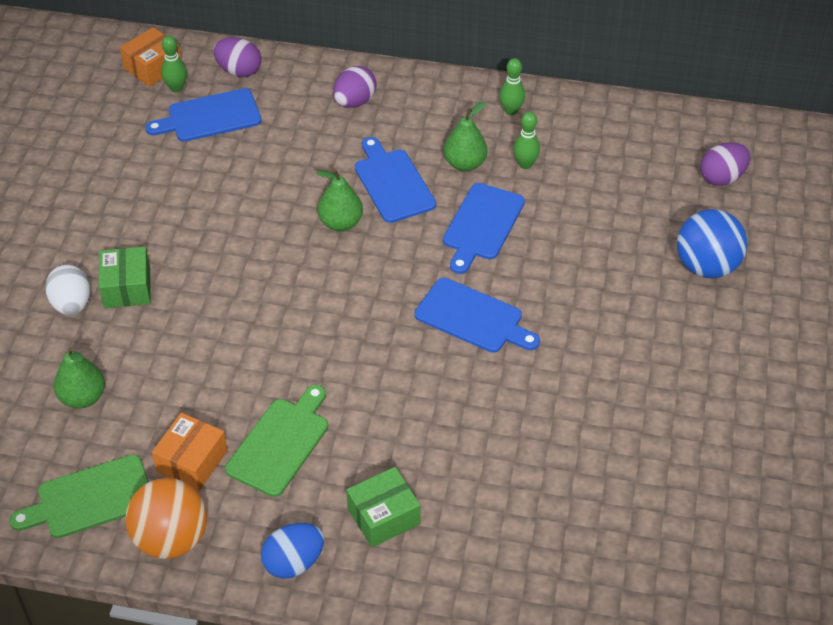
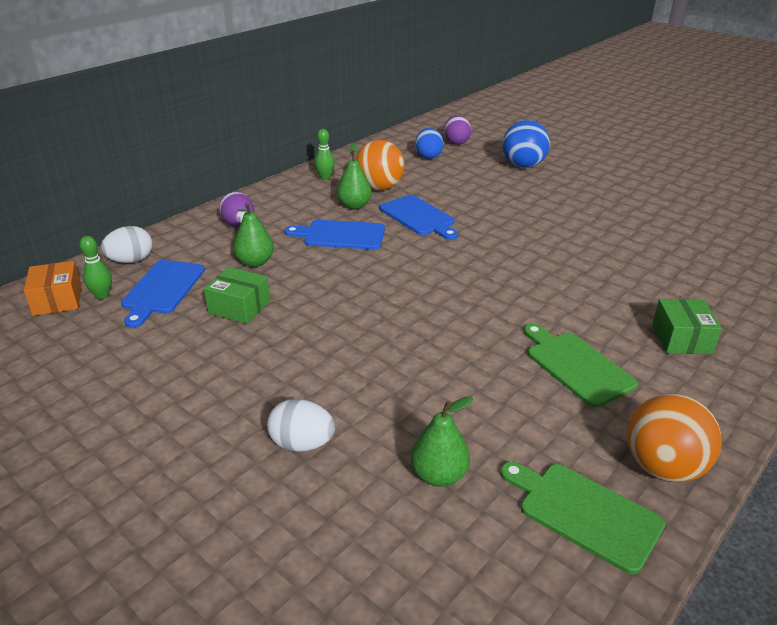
camera: 60 degrees left, 15 degrees down
green cutting board [9,454,149,538] -> green cutting board turned 120 degrees clockwise [500,461,665,574]
green box [99,247,151,308] -> green box moved to [204,267,270,324]
orange box [152,413,227,491] -> none
purple egg [213,37,261,77] -> white egg [101,226,152,263]
blue egg [261,523,324,579] -> blue egg moved to [415,128,443,159]
green pear [316,169,363,231] -> green pear moved to [233,203,274,267]
blue cutting board [415,278,540,353] -> none
green bowling pin [513,112,540,169] -> orange ball [355,140,405,191]

